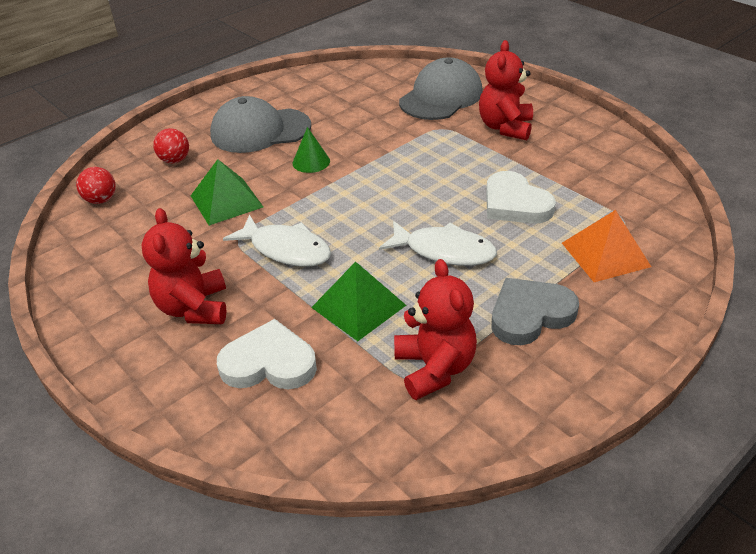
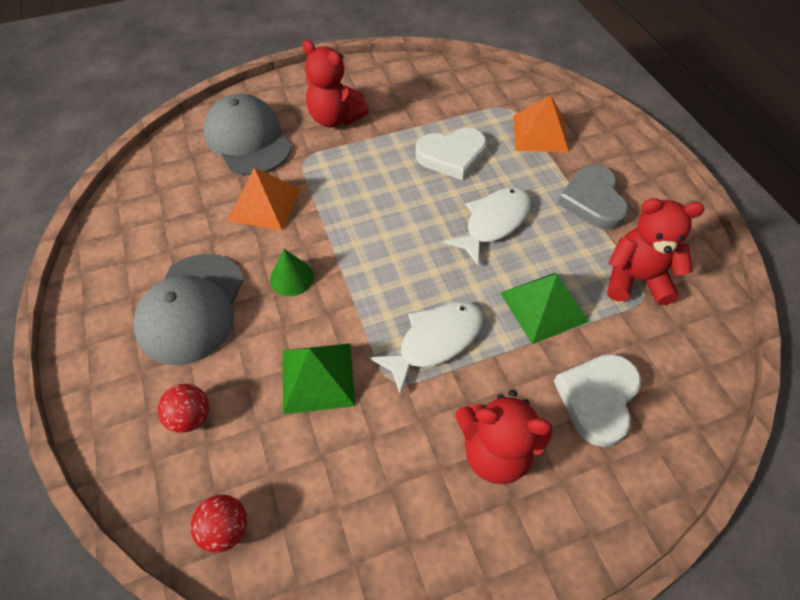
camera: 70 degrees left, 15 degrees up
none -> orange pyramid [227,168,301,231]

